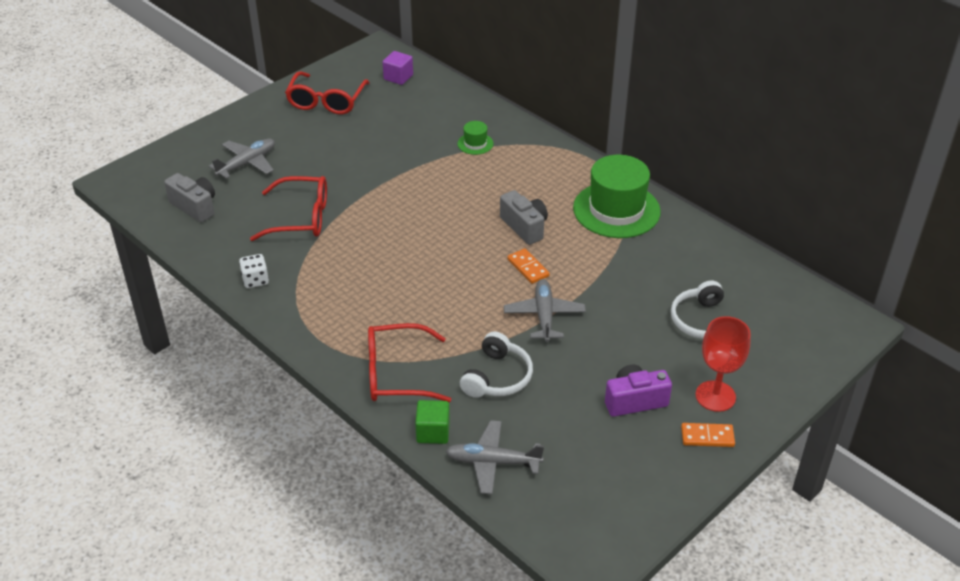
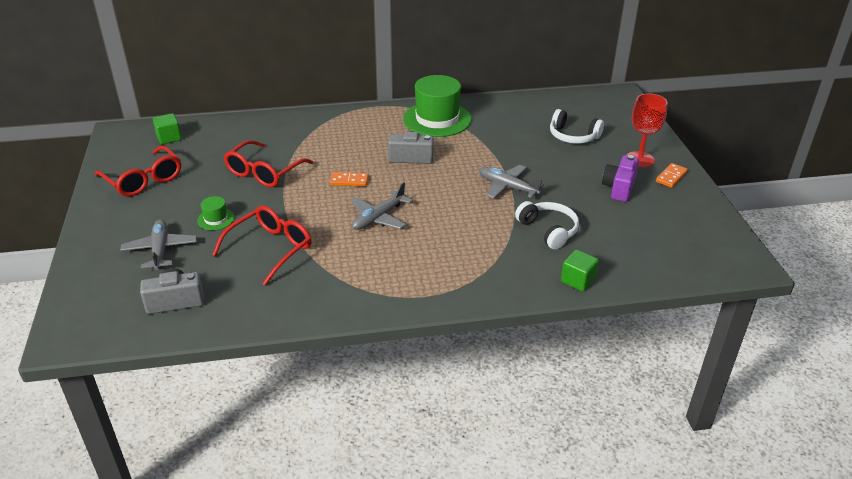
camera: 55 degrees left, 5 degrees down
white dice [239,254,269,288] -> none
red glasses [368,323,451,402] -> red glasses moved to [224,140,313,187]
purple cube [383,51,413,85] -> green cube [153,113,182,144]
grey plane [446,420,544,494] -> grey plane moved to [350,182,413,230]
green hat [457,121,493,155] -> green hat moved to [197,196,235,230]
orange domino [508,249,550,284] -> orange domino moved to [330,172,369,187]

